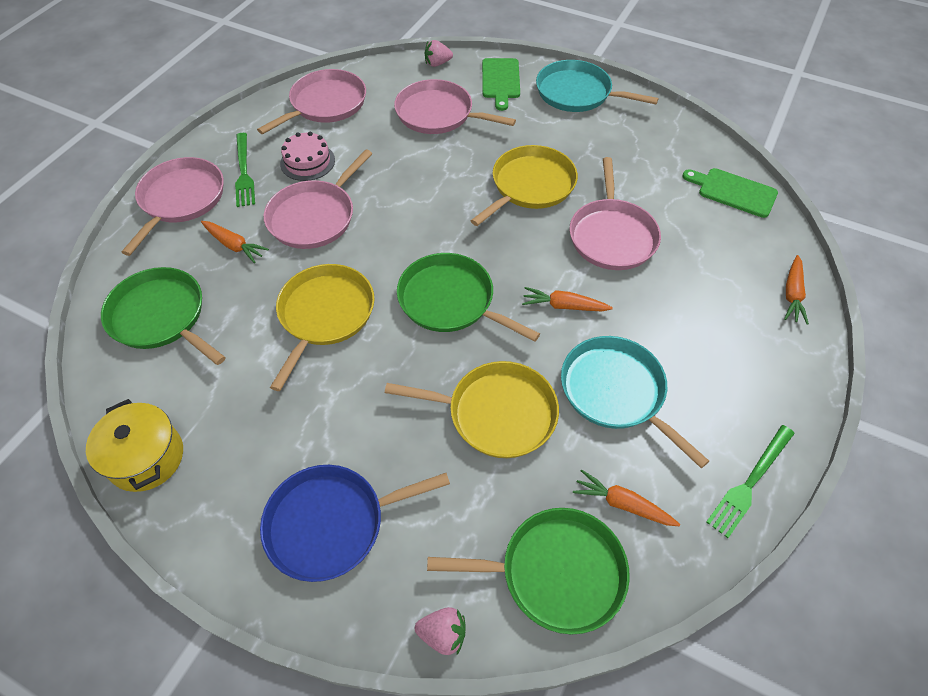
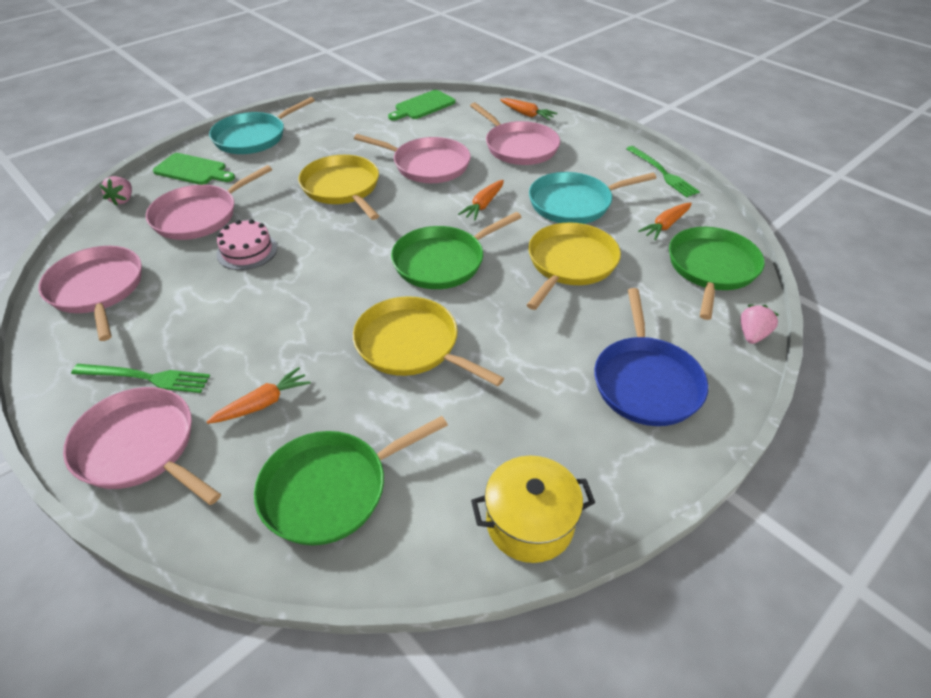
camera: 70 degrees left, 10 degrees down
pink pan [264,149,372,249] -> pink pan moved to [470,102,560,165]
pink cake [280,131,335,181] -> pink cake moved to [216,219,277,270]

